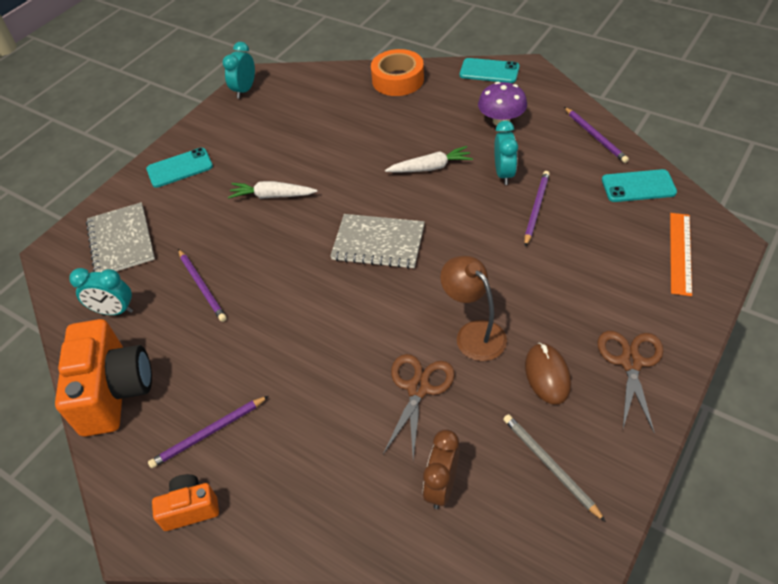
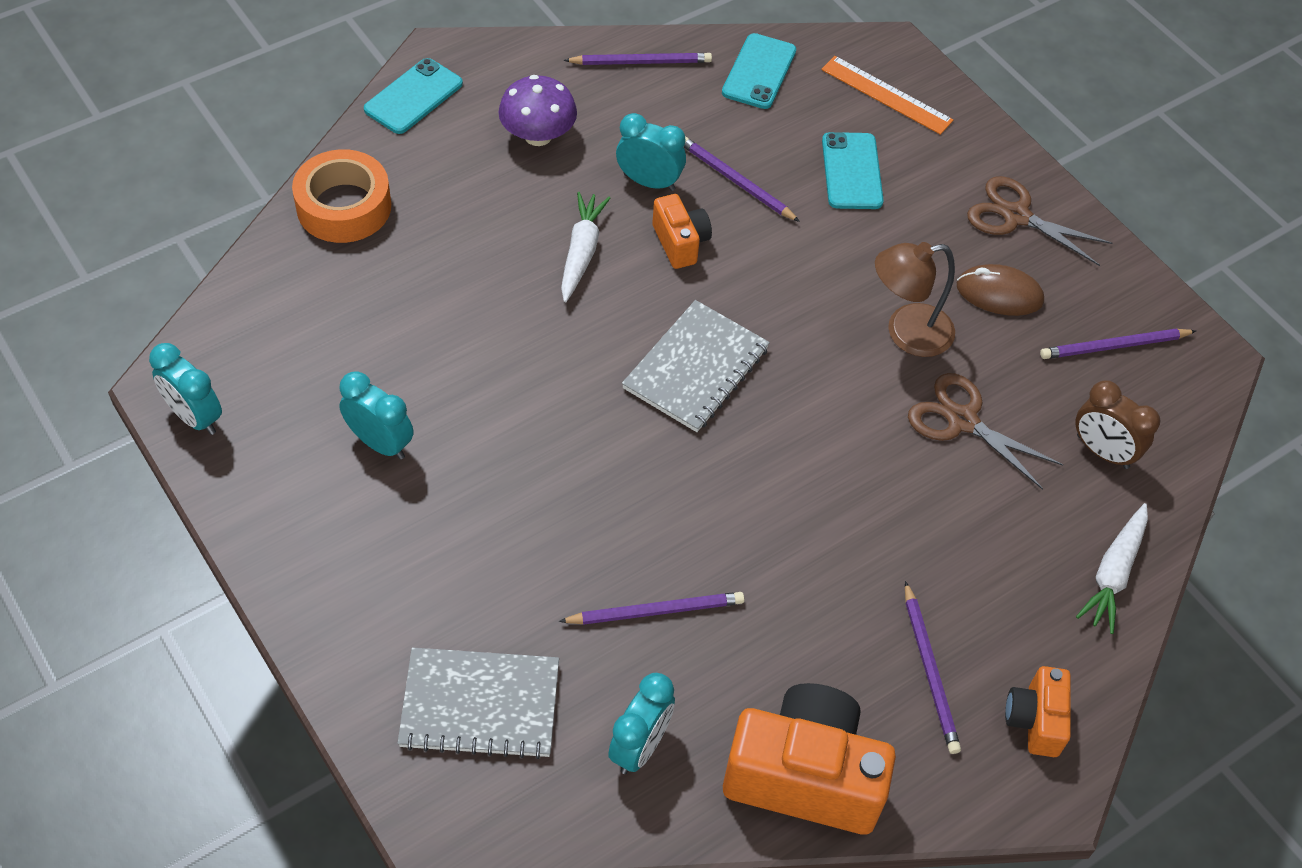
camera: 75 degrees left, 5 degrees up
turquoise phone [146,148,213,188] -> turquoise phone moved to [822,132,884,209]
white carrot [228,181,318,199] -> white carrot moved to [1076,503,1148,634]
grey pencil [503,414,606,522] -> purple pencil [1040,328,1196,359]
none -> turquoise clock [339,371,414,460]
none -> orange camera [652,194,712,269]

